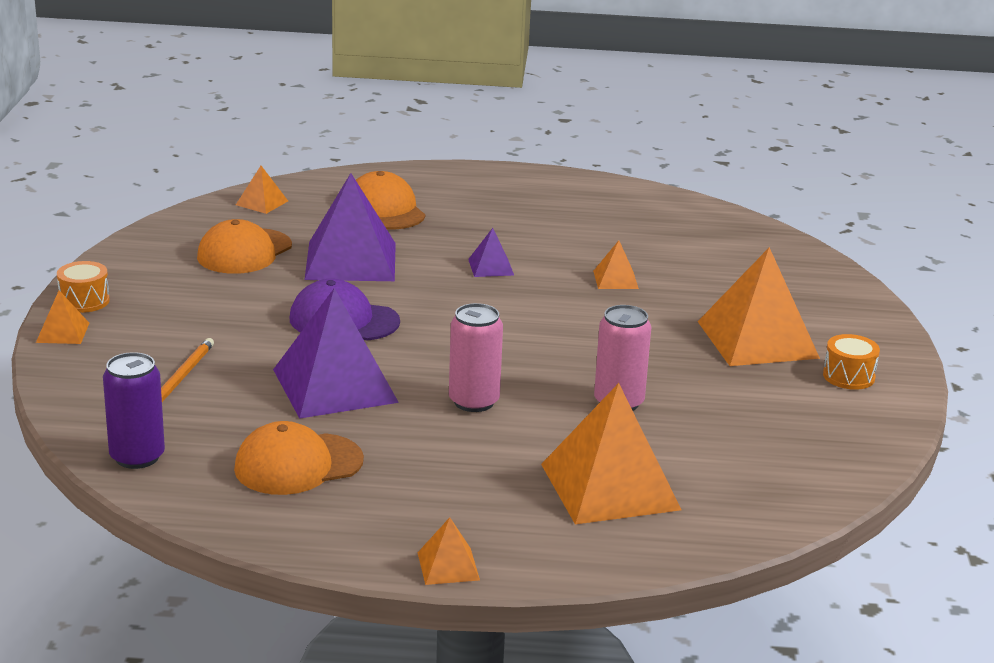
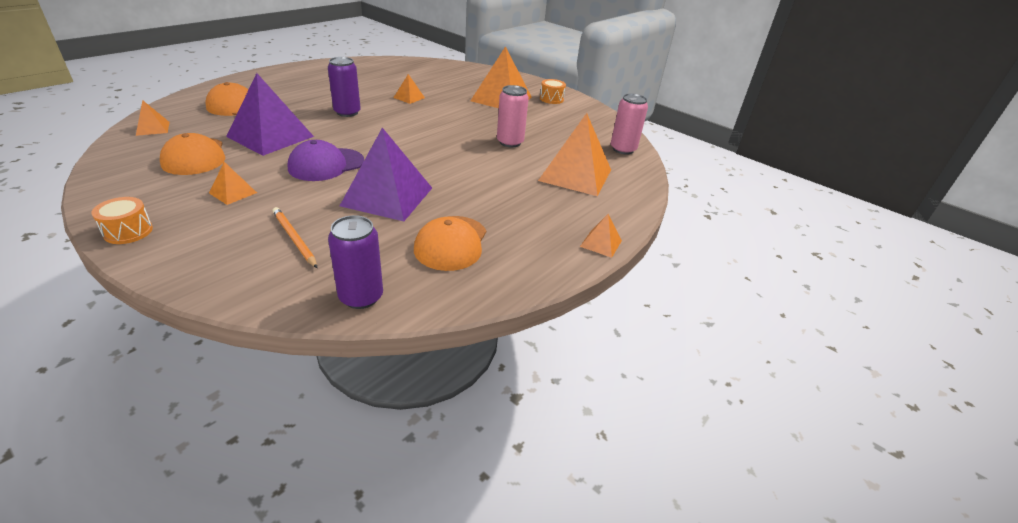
camera: 55 degrees left, 10 degrees up
orange pyramid [36,290,89,344] -> orange pyramid moved to [209,162,257,205]
pink can [449,303,503,412] -> pink can moved to [611,93,648,154]
purple pyramid [468,228,514,277] -> purple can [328,57,361,117]

